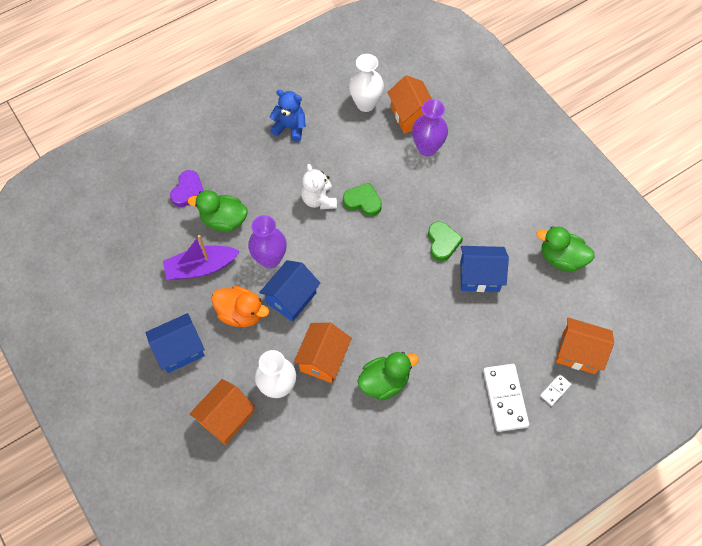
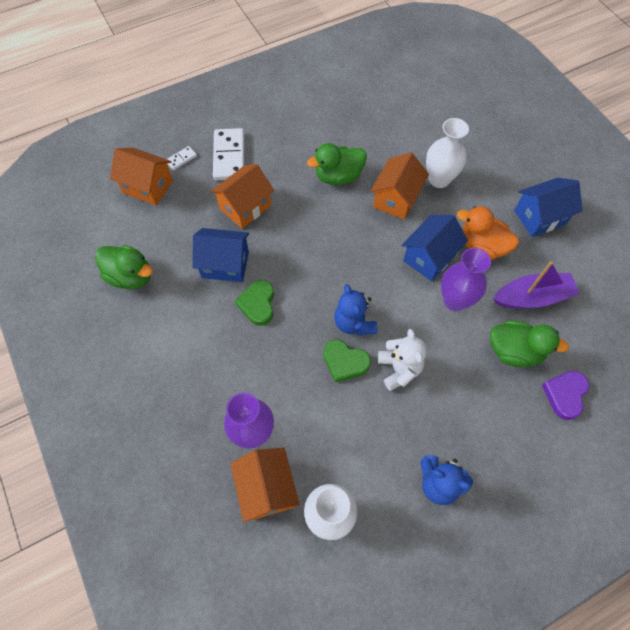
camera: 175 degrees left, 0 degrees up
orange house [190,379,255,445] -> orange house moved to [210,164,274,229]
none -> blue teddy bear [334,284,378,335]

